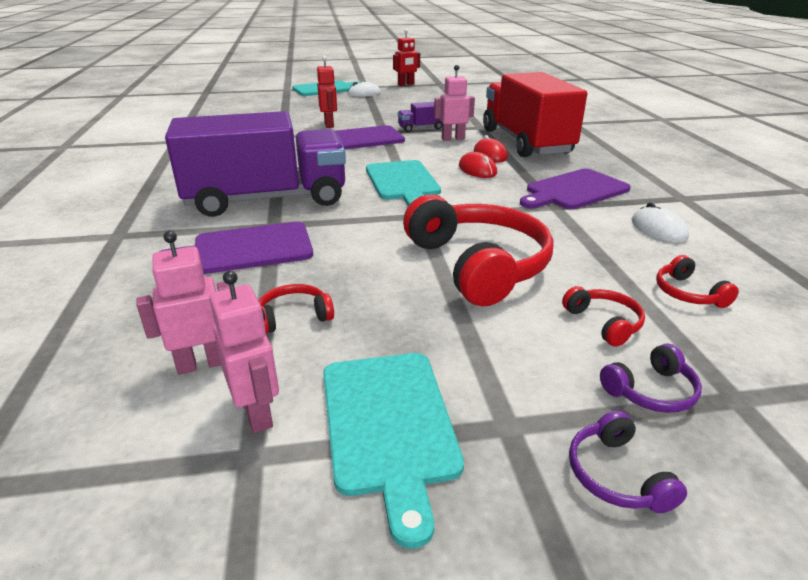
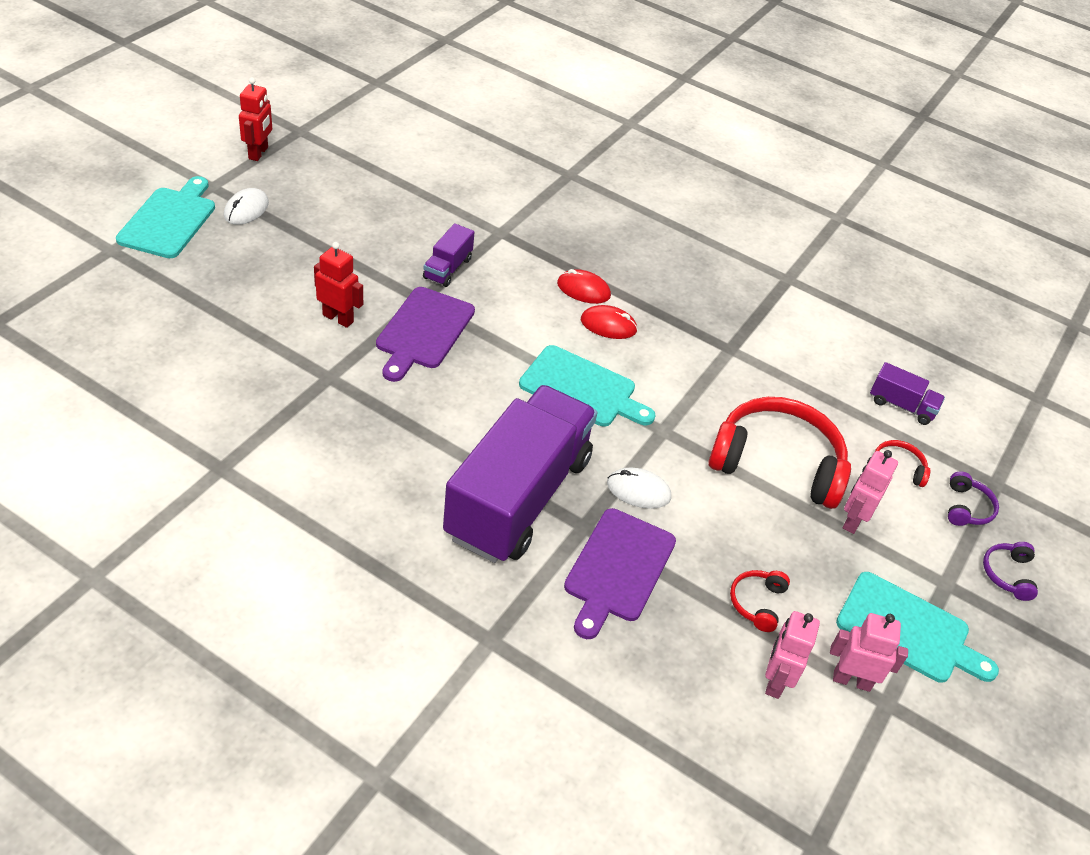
camera: 55 degrees left, 15 degrees up
pink robot [434,65,475,141] -> pink robot moved to [843,450,898,534]
red truck [483,72,587,157] -> none
purple cutting board [520,169,631,209] -> none
purple headphones [569,410,687,513] -> purple headphones turned 75 degrees clockwise [983,542,1038,601]
white mouse [632,203,689,243] -> white mouse moved to [607,468,671,509]
red headphones [656,255,739,308] -> purple truck [870,362,945,425]

